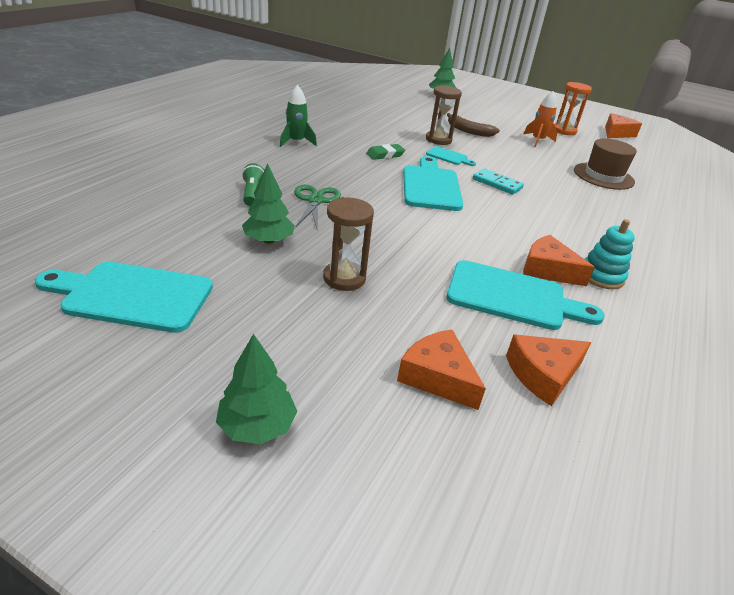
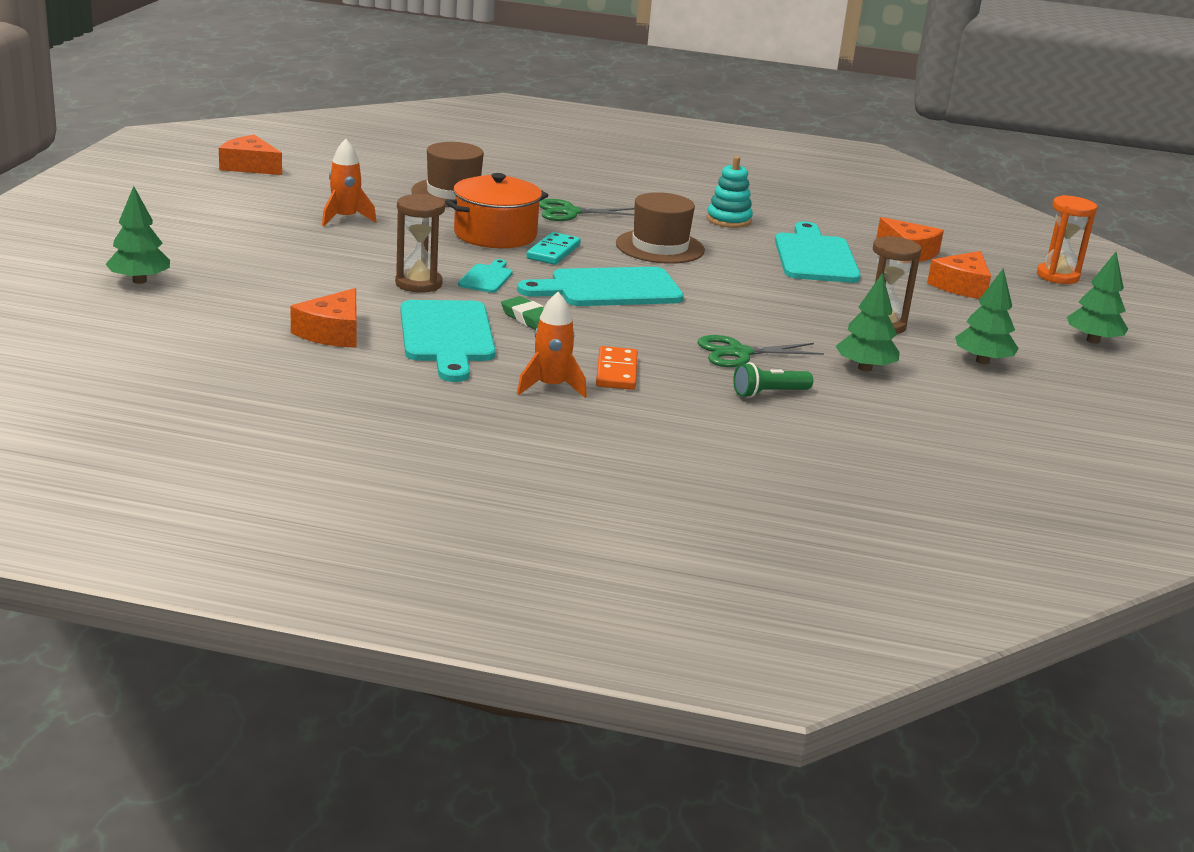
camera: 105 degrees left, 10 degrees down
turquoise cutting board [35,262,213,333] -> turquoise cutting board moved to [400,300,496,382]
green rocket [280,85,317,147] -> orange rocket [517,292,587,398]
brown banana [447,113,500,137] -> none
orange cheese [523,235,595,286] -> orange cheese moved to [290,288,357,348]
orange hourglass [554,82,592,135] -> orange hourglass moved to [1037,195,1097,284]
none -> orange pot [445,173,548,248]
none -> green scissors [539,199,635,221]
none -> orange domino [596,346,638,390]
none -> brown hat [616,192,705,264]
none -> green tree [955,268,1019,364]

